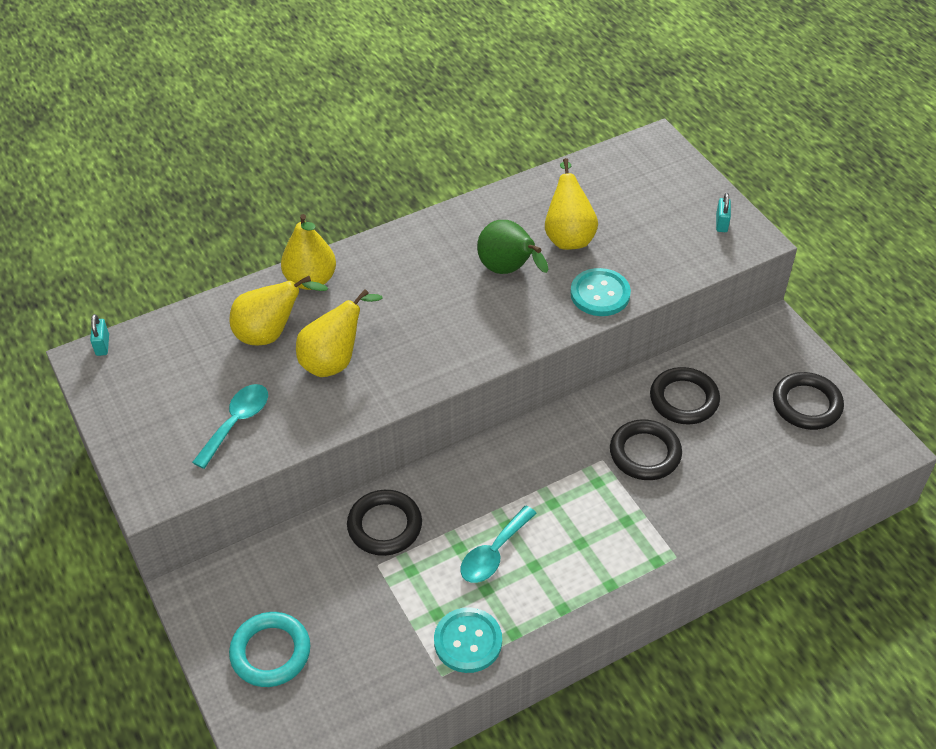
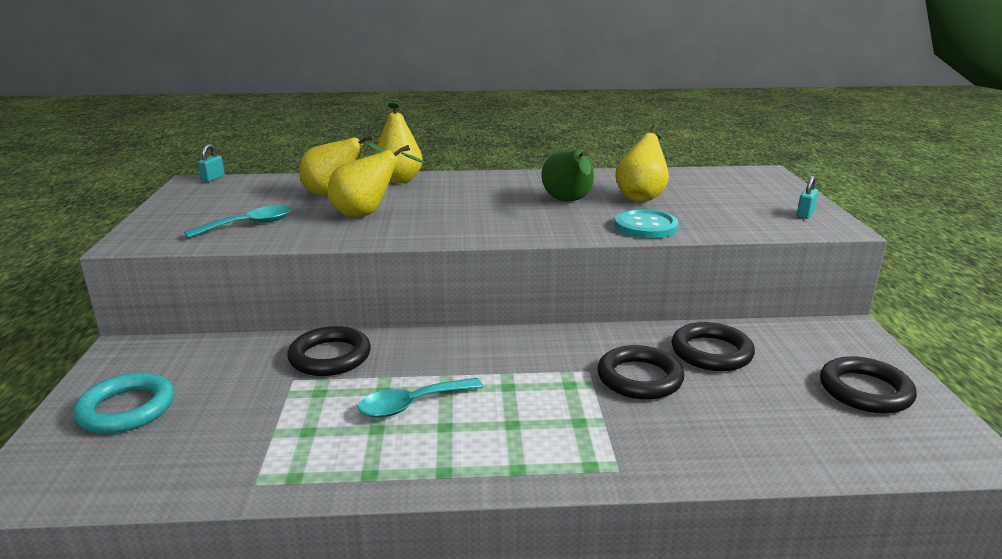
camera: 25 degrees right, 25 degrees down
turquoise button [434,607,502,673] -> none

